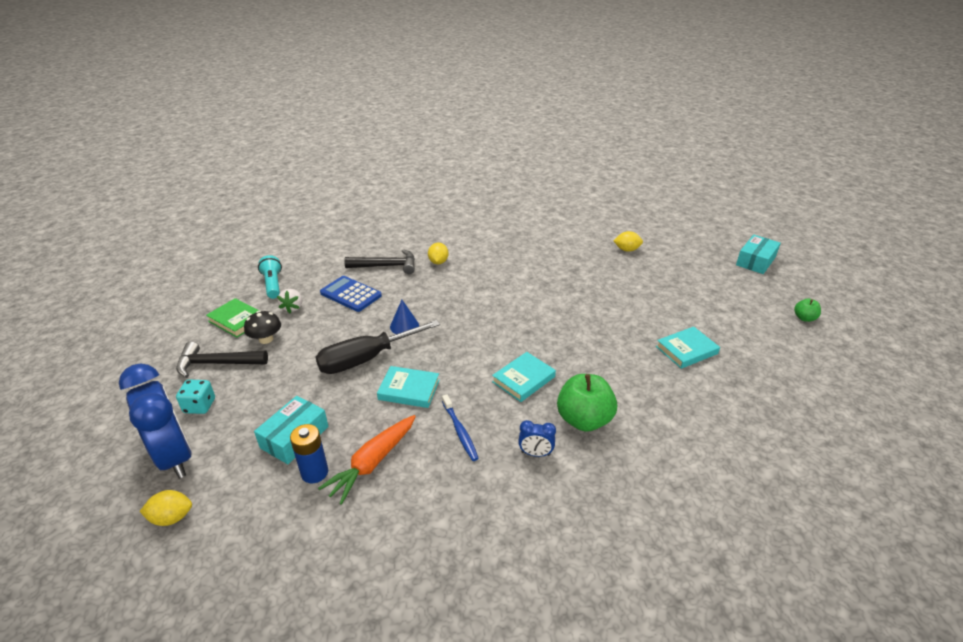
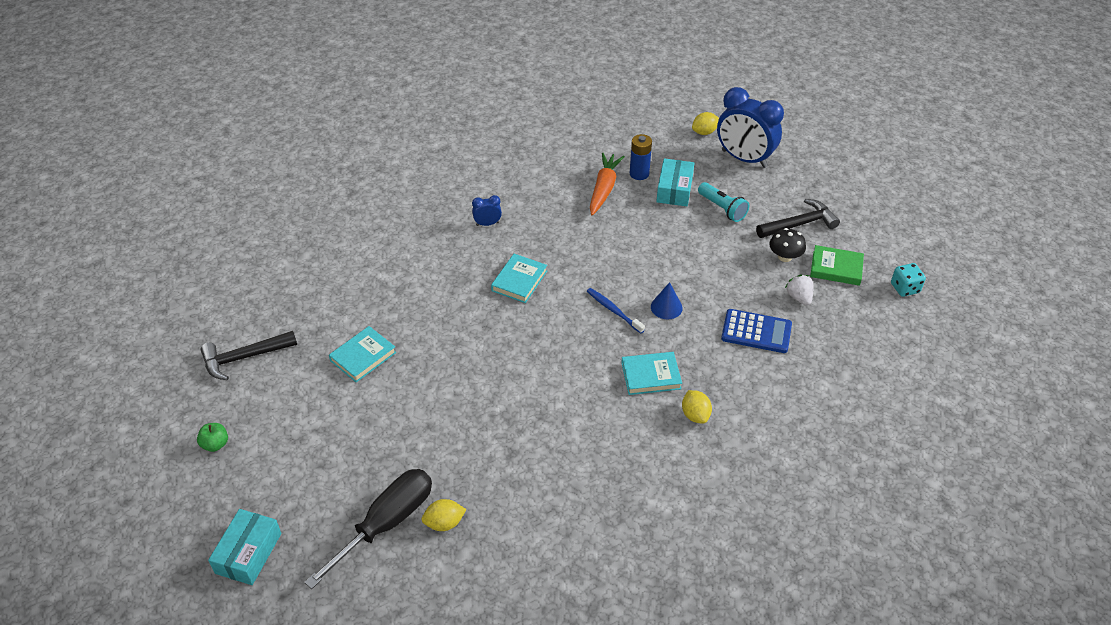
camera: 160 degrees right, 10 degrees up
turquoise dice [176,380,215,414] -> turquoise dice moved to [891,263,926,297]
turquoise flashlight [258,255,282,299] -> turquoise flashlight moved to [698,182,749,222]
black screwdriver [316,320,440,374] -> black screwdriver moved to [304,469,432,589]
black hammer [344,249,415,274] -> black hammer moved to [200,331,297,380]
turquoise book [377,366,439,408] -> turquoise book moved to [621,352,682,395]
blue toothbrush [442,394,479,461] -> blue toothbrush moved to [587,288,645,333]
green apple [557,374,617,432] -> none

